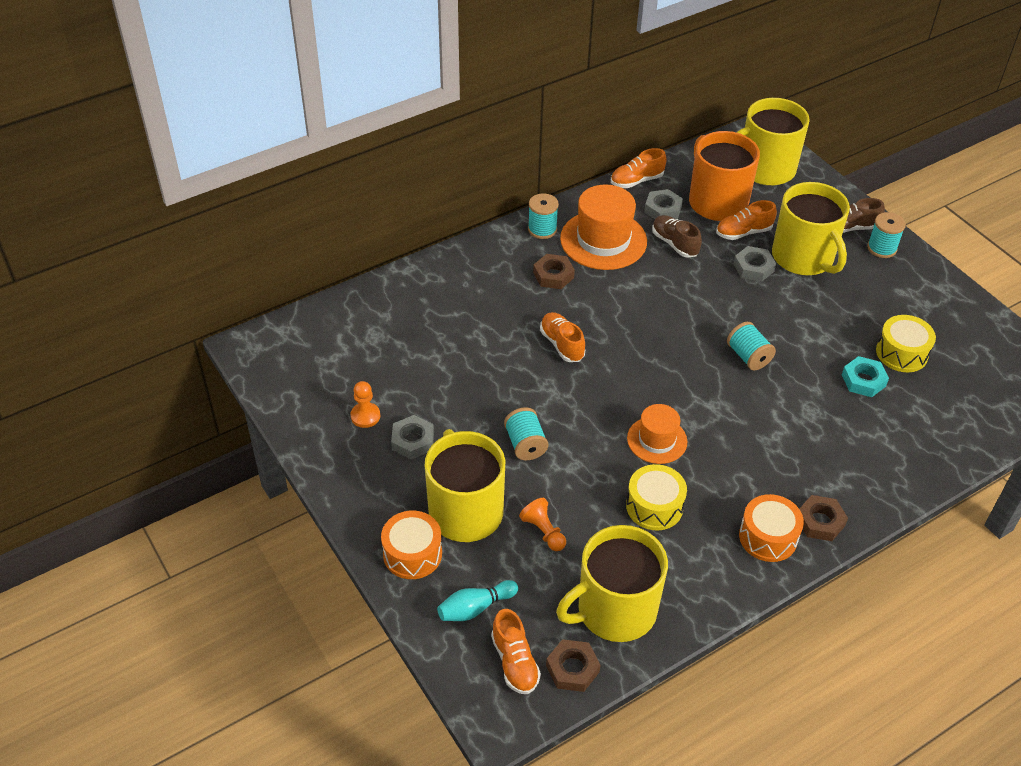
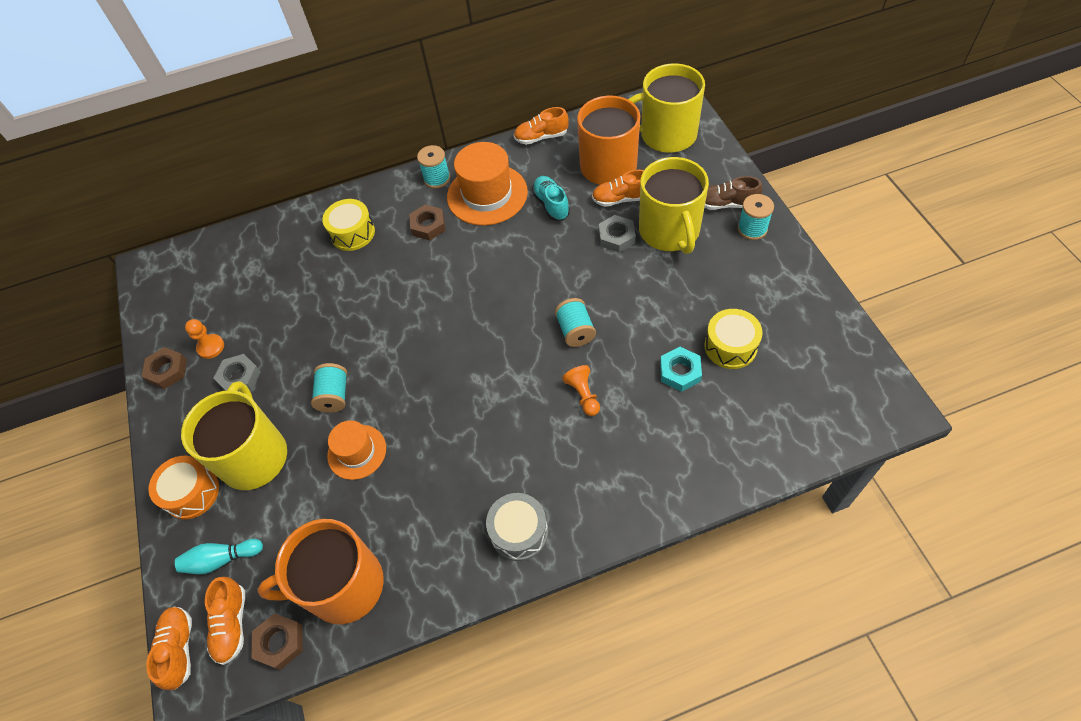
camera: 20 degrees right, 10 degrees up
orange pawn [519,498,566,551] -> orange pawn moved to [562,365,600,416]
orange shoe [540,312,586,362] -> orange shoe moved to [146,607,192,690]
yellow mug [556,525,668,642] -> orange mug [258,519,384,624]
yellow drum [626,464,687,530] -> yellow drum moved to [322,199,375,251]
orange hat [627,404,687,464] -> orange hat moved to [327,420,386,480]
grey nut [644,189,683,219] -> none
brown shoe [652,215,702,258] -> turquoise shoe [532,176,570,221]
orange drum [739,494,804,562] -> grey drum [486,493,548,561]
brown nut [799,495,848,541] -> brown nut moved to [142,347,187,389]

